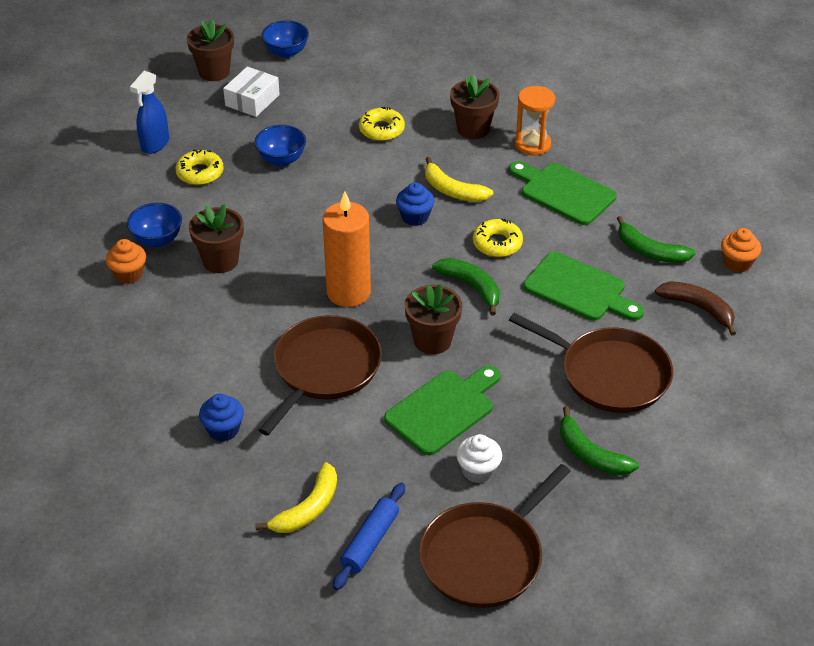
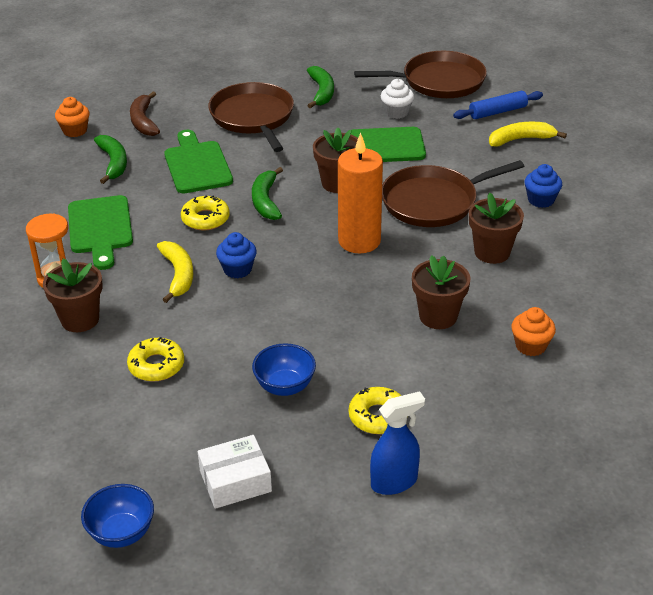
camera: 140 degrees left, 5 degrees down
blue bowl [127,203,182,247] -> none
brown flower pot [187,19,234,81] -> brown flower pot moved to [469,192,524,264]

